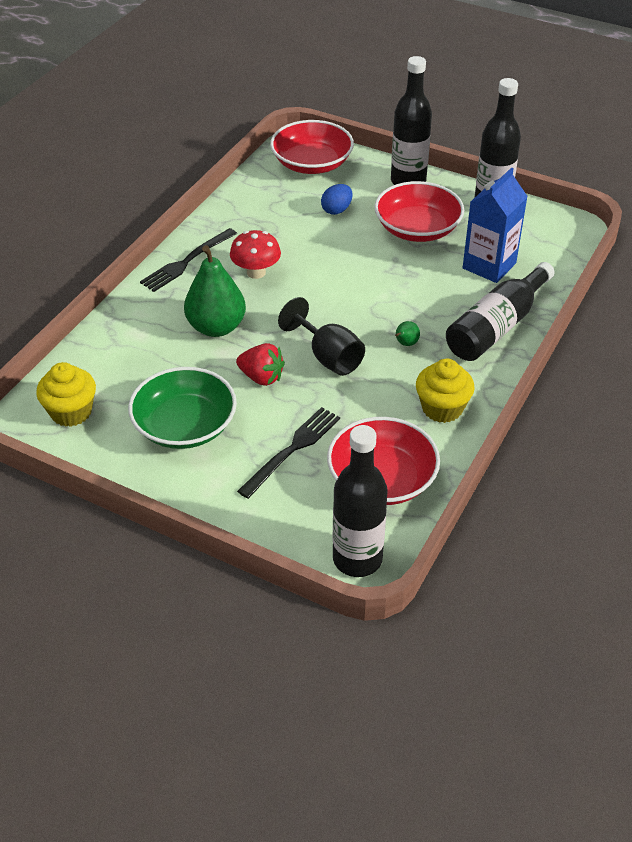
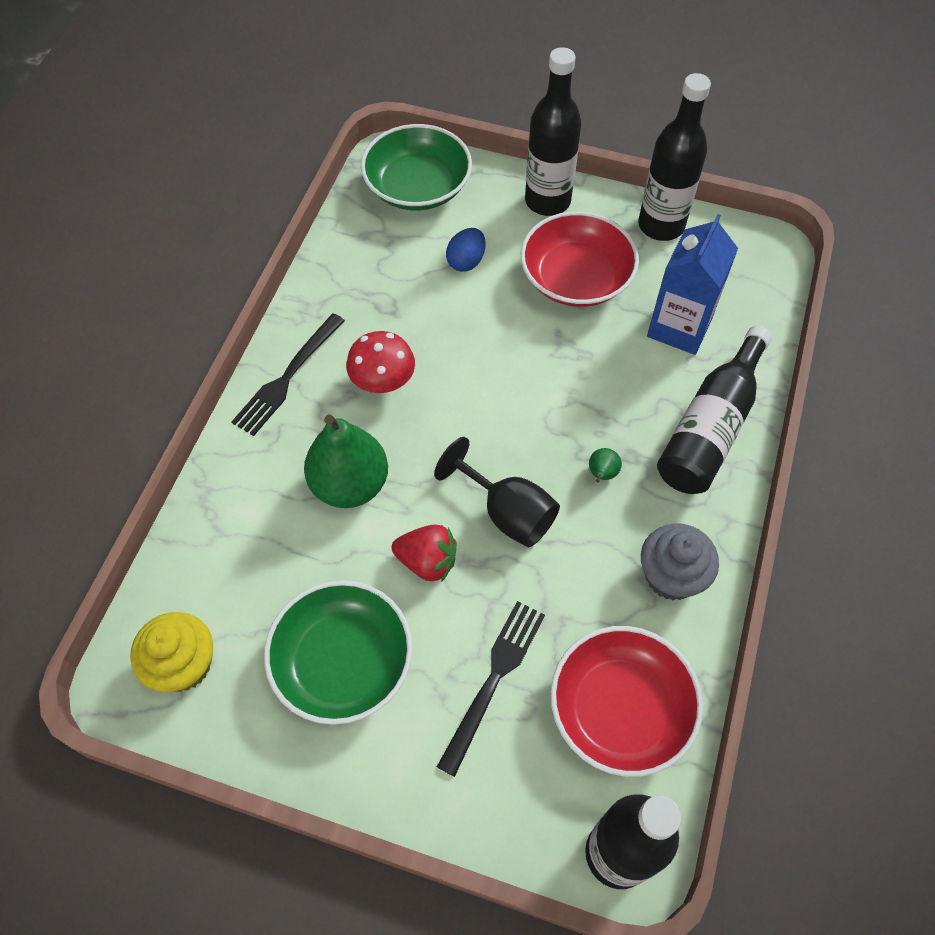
camera: 10 degrees left, 15 degrees up
red bowl [270,120,354,174] -> green bowl [361,124,472,211]
yellow cupcake [416,359,475,423] -> grey cupcake [641,523,719,600]

